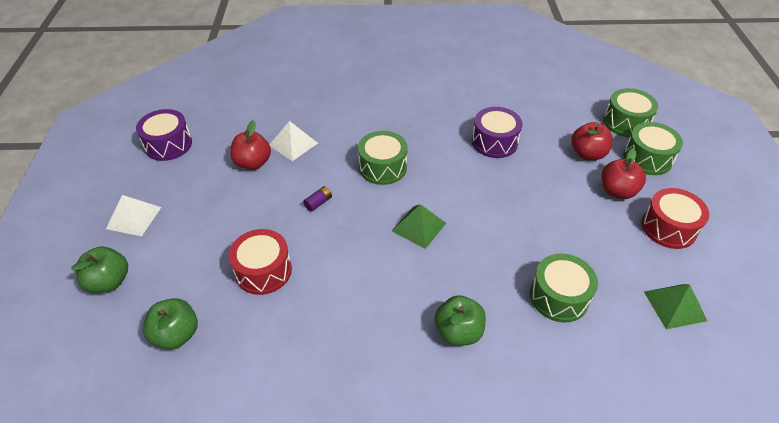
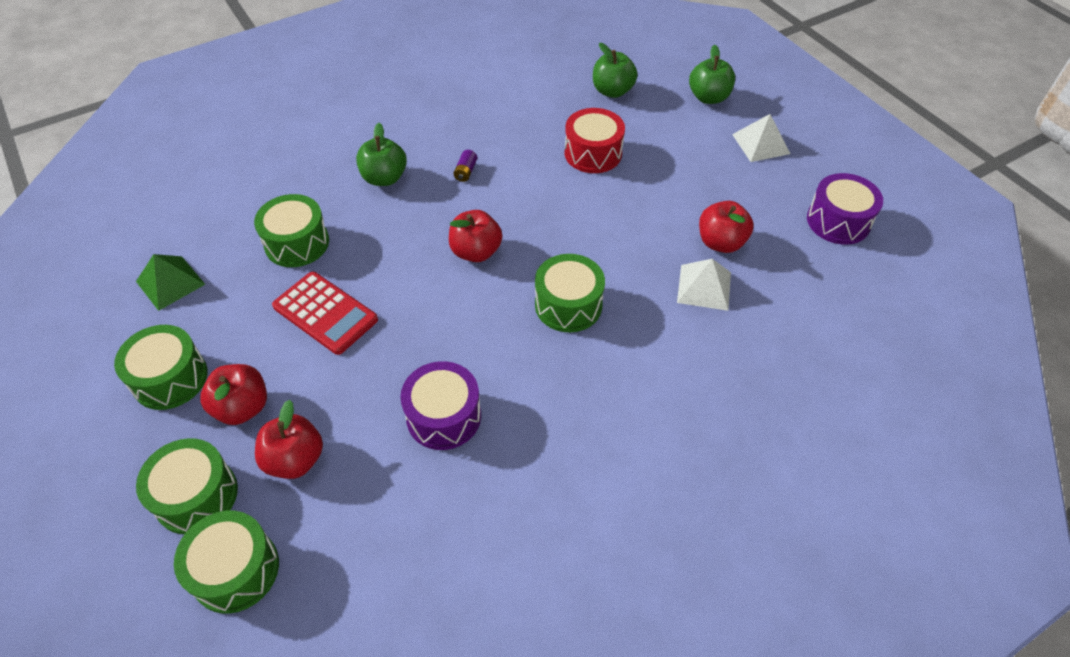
camera: 150 degrees right, 5 degrees up
purple battery [303,186,332,212] -> purple battery moved to [453,150,477,182]
green pyramid [392,204,446,249] -> red apple [449,210,502,262]
red drum [642,188,709,249] -> green drum [114,325,208,410]
none -> red calculator [272,272,378,355]

